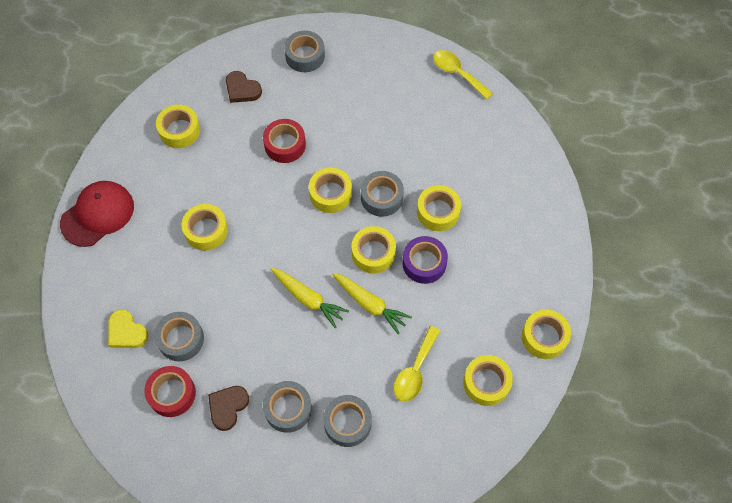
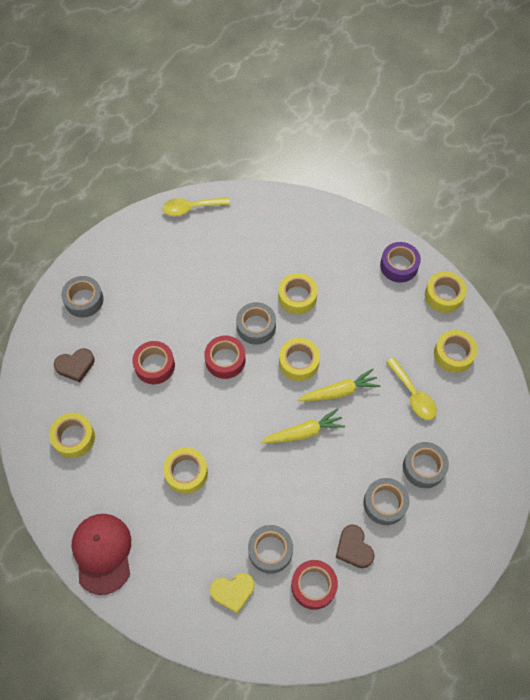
camera: 55 degrees left, 0 degrees up
yellow tape [309,168,352,213] -> red tape [204,336,245,379]
purple tape [402,236,448,284] -> purple tape moved to [380,242,421,283]

